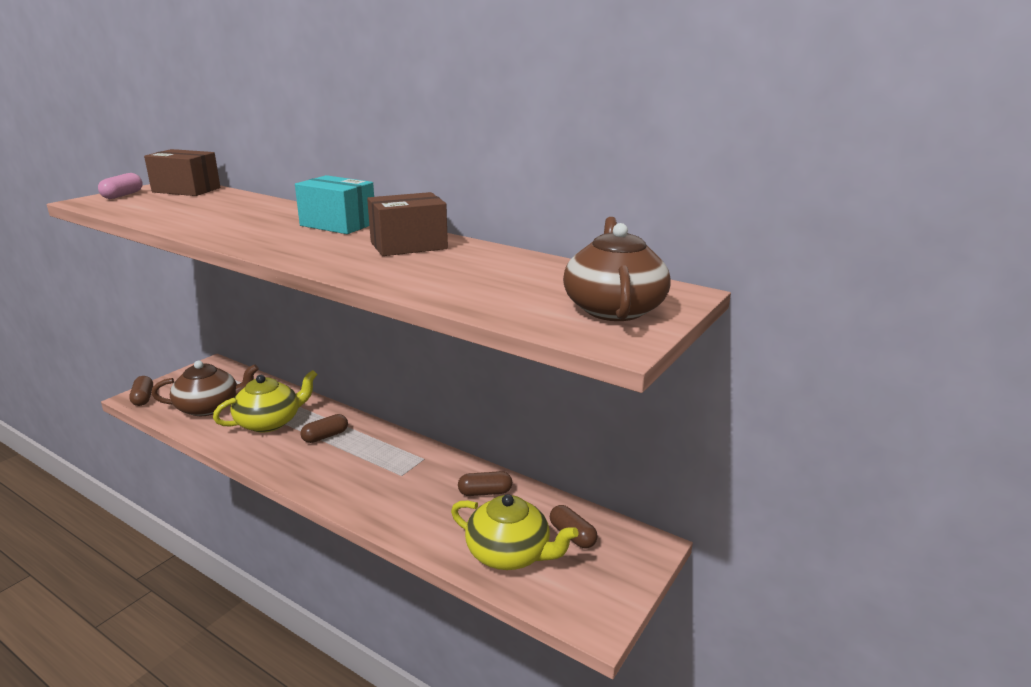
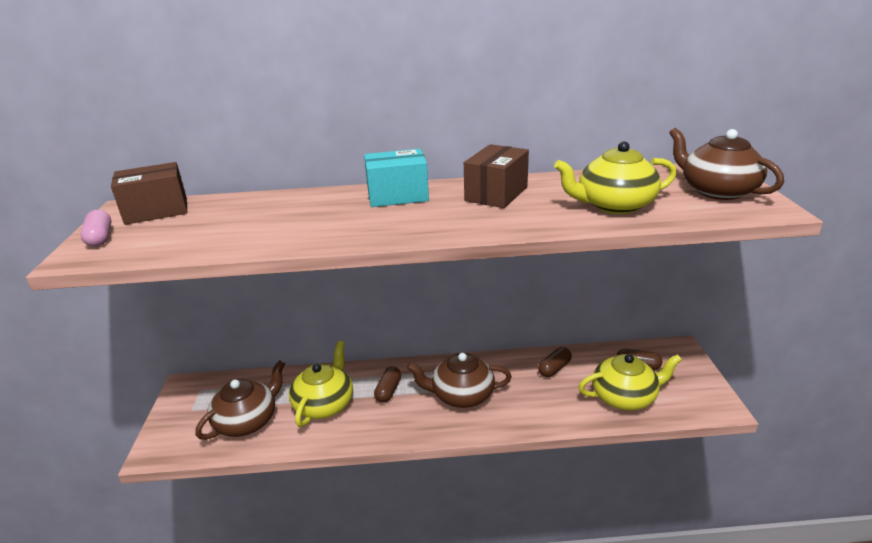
camera: 35 degrees left, 5 degrees up
brown capsule [129,376,153,406] -> none
none -> brown teapot [407,353,512,408]
none -> yellow teapot [554,141,677,214]

